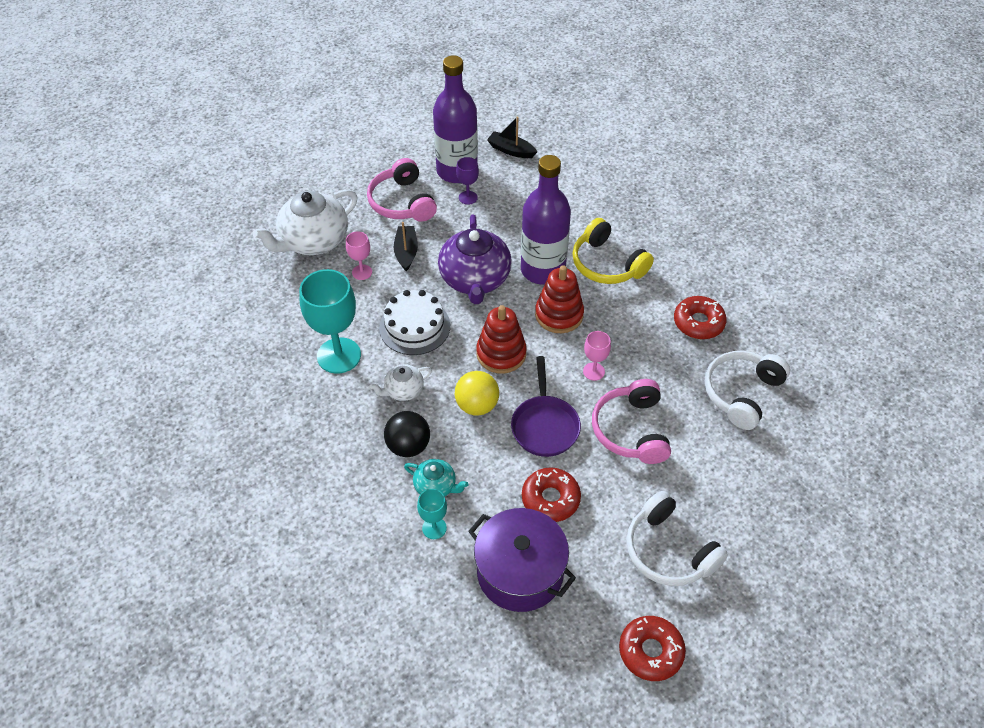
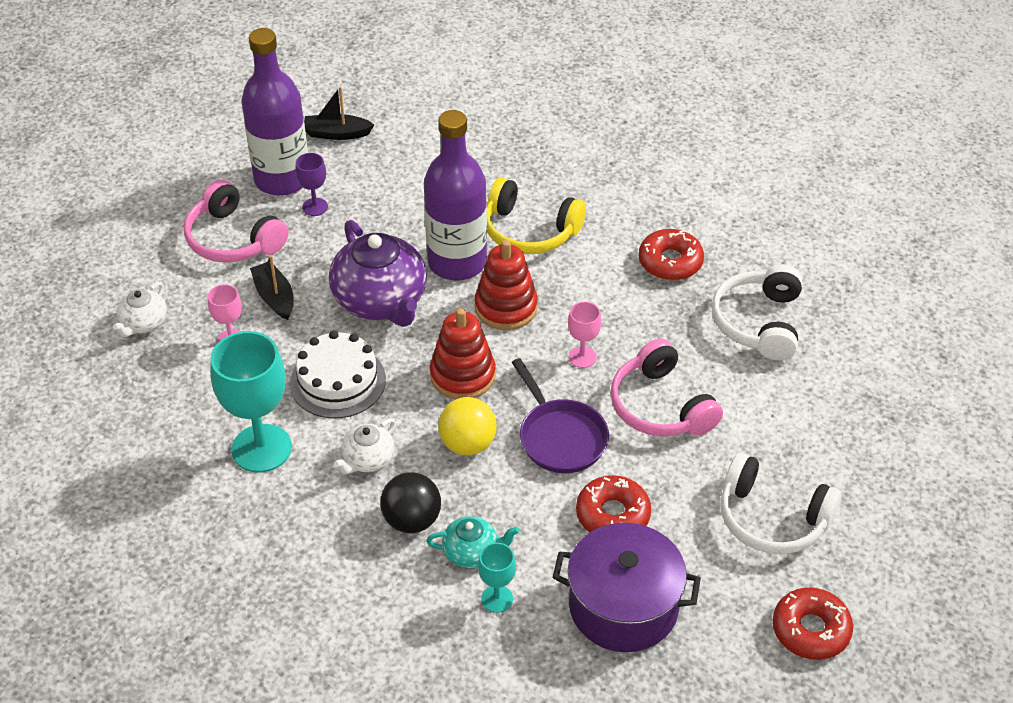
camera: 25 degrees left, 5 degrees down
white teapot [253,189,358,255] -> white teapot [113,282,167,337], size x0.50

